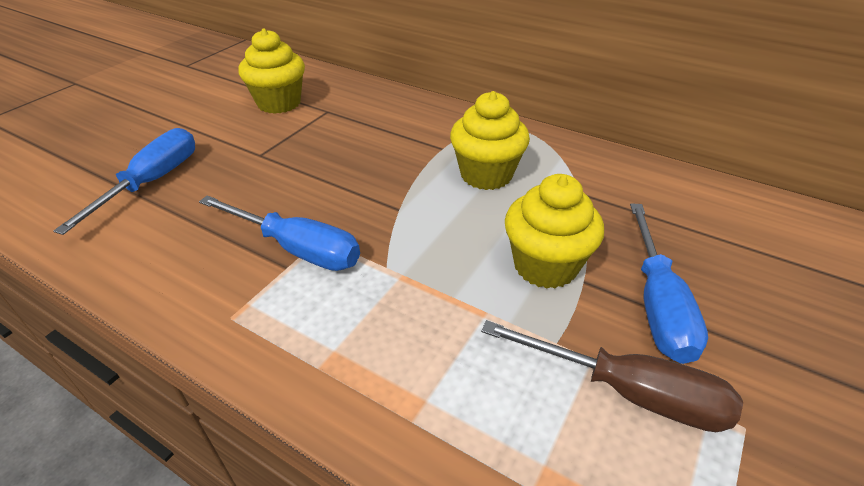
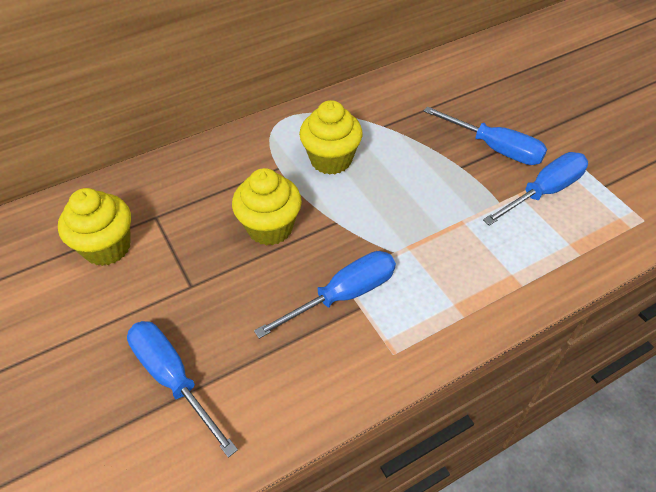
camera: 60 degrees left, 10 degrees up
brown screwdriver [481,320,743,432] -> blue screwdriver [483,152,588,226]
yellow cupcake [505,174,604,289] -> yellow cupcake moved to [232,168,302,246]

